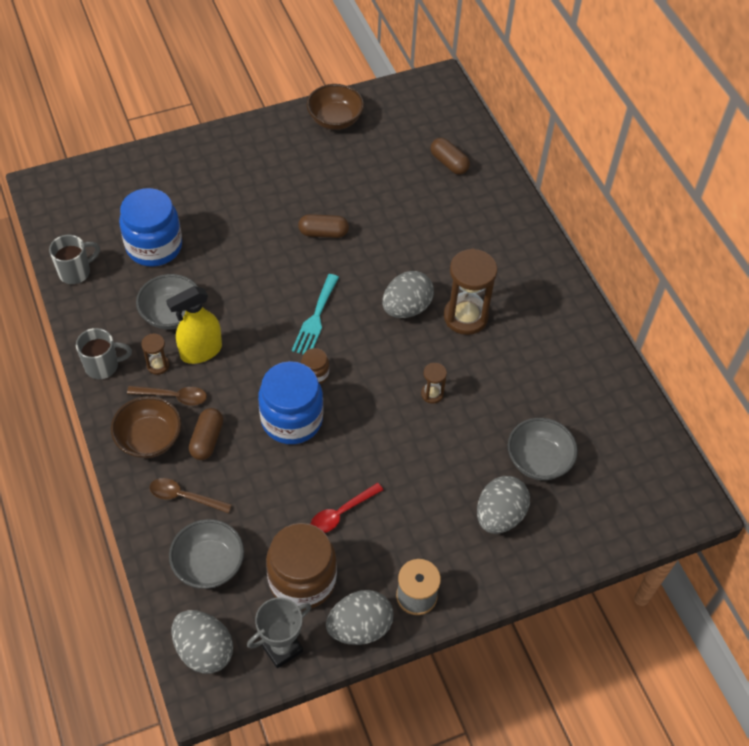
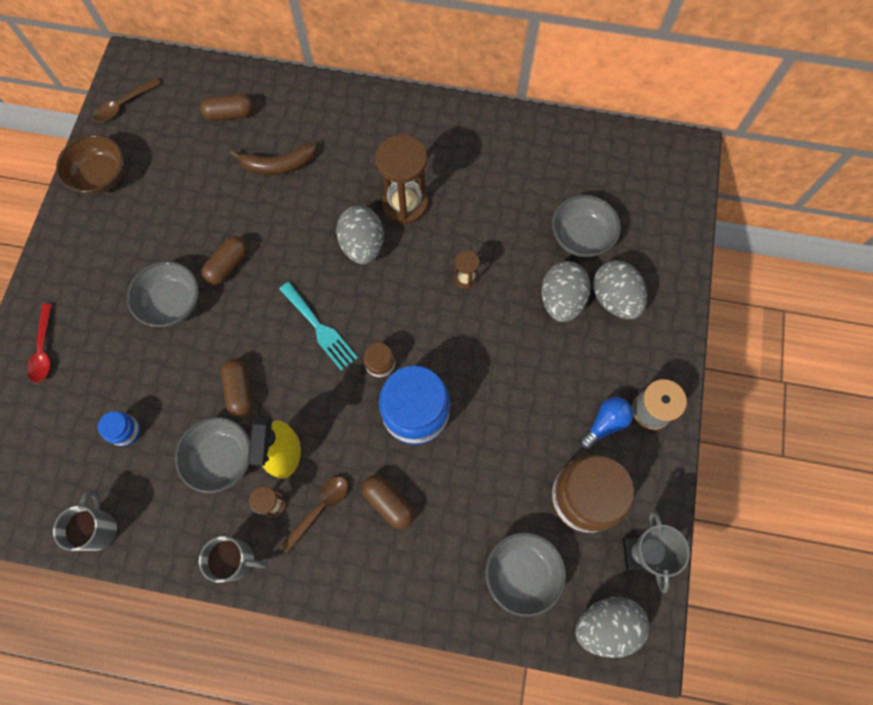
camera: 55 degrees left, 15 degrees up
grey mug [76,328,132,379] -> grey mug turned 75 degrees clockwise [199,536,268,583]
brown bowl [111,396,182,458] -> none
blue jar [119,188,182,267] -> blue jar [98,411,140,446], size x0.46
brown spoon [150,478,232,513] -> brown spoon moved to [93,78,161,122]
red spoon [311,483,383,533] -> red spoon moved to [27,304,52,383]
grey egg [326,590,394,645] -> grey egg moved to [541,261,591,322]
none -> grey bowl [127,261,199,327]
none -> brown capsule [221,359,253,417]
none -> brown banana [230,141,317,175]
none -> blue light bulb [580,397,633,449]

